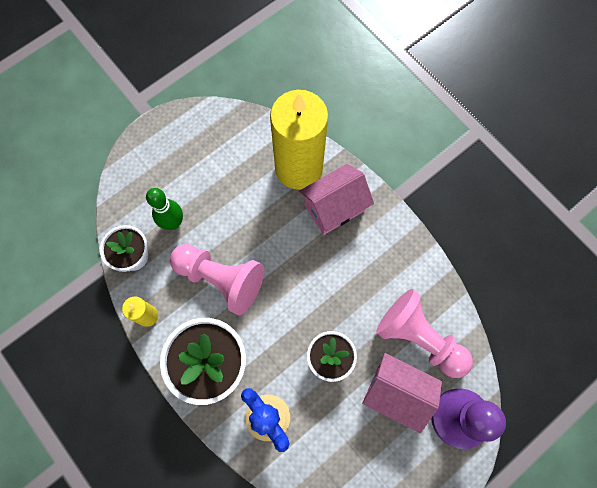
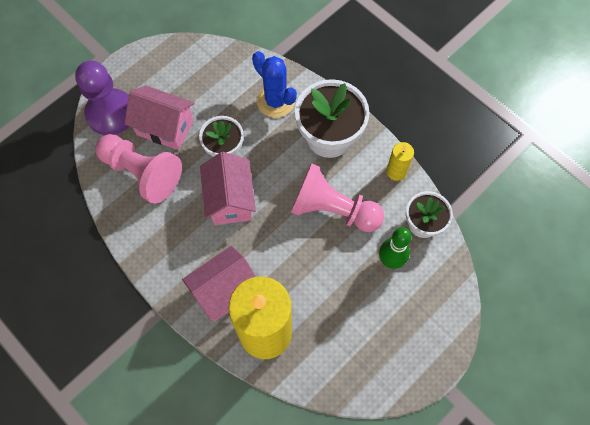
camera: 175 degrees right, 5 degrees down
none -> pink house [200,152,256,225]

